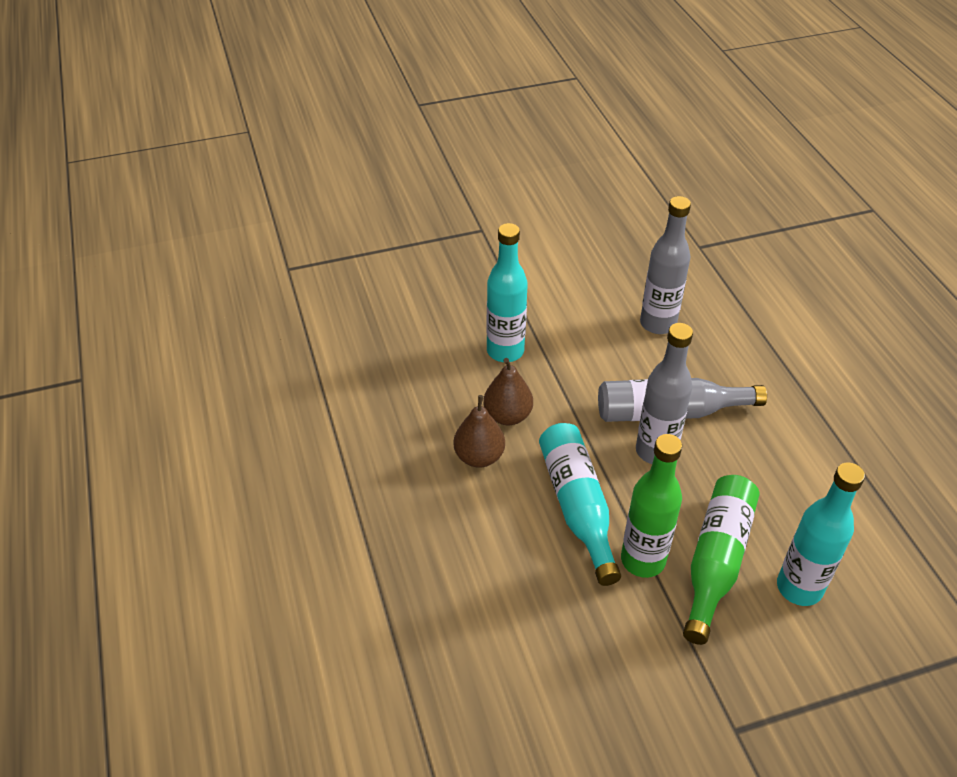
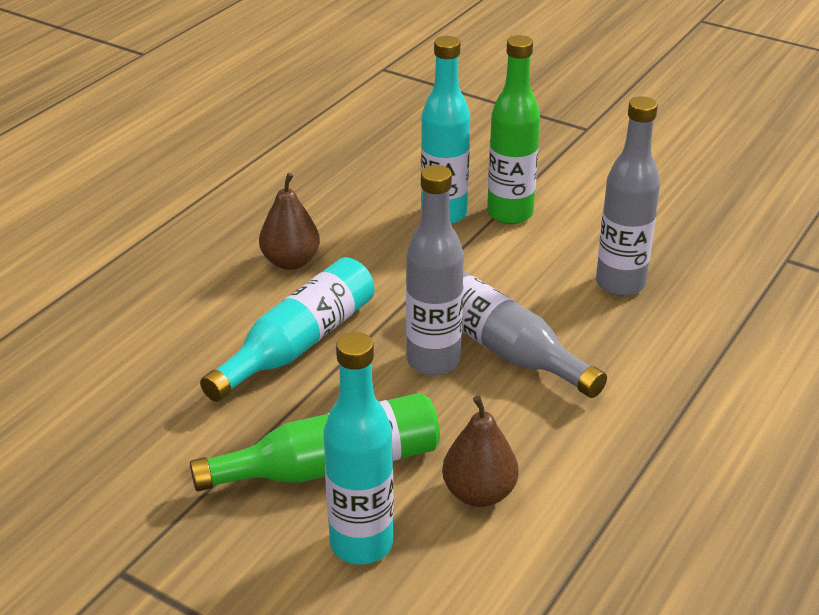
camera: 50 degrees right, 10 degrees down
brown pear [483,358,533,425] -> brown pear moved to [442,395,519,507]
green bottle [621,434,682,578] -> green bottle moved to [487,35,540,224]

